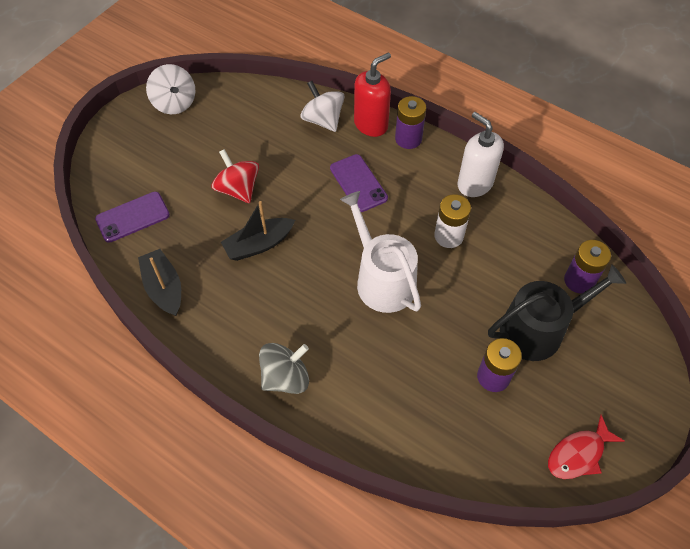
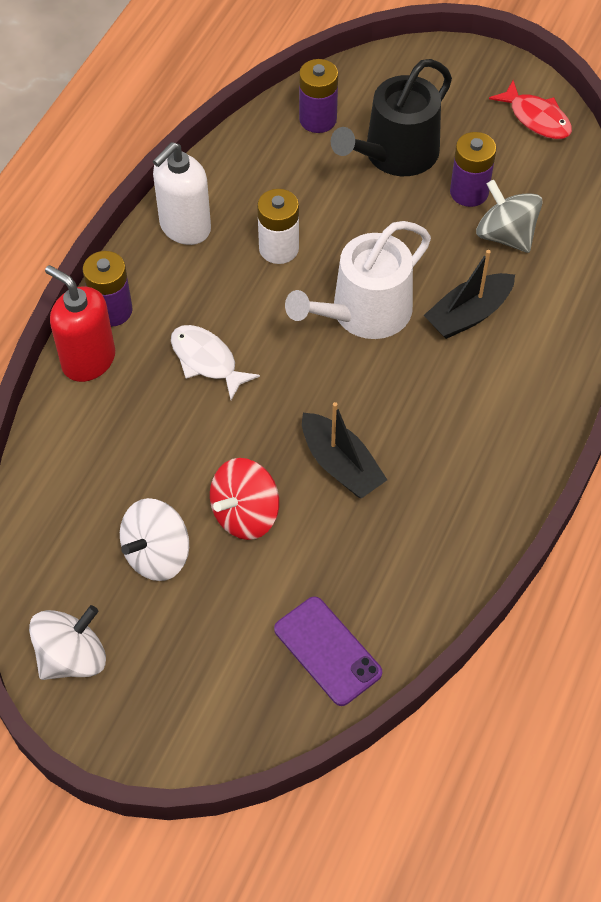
camera: 100 degrees left, 0 degrees up
black boat [138,249,181,316] -> black boat moved to [424,250,515,339]
grey spinning top [259,343,309,394] -> grey spinning top moved to [476,180,543,253]
white spinning top [300,81,344,132] -> white spinning top moved to [120,498,189,581]
purple phone [330,154,388,212] -> white fish [171,325,260,400]
black watering can [488,265,626,361] -> black watering can turned 105 degrees counterclockwise [331,59,452,176]

